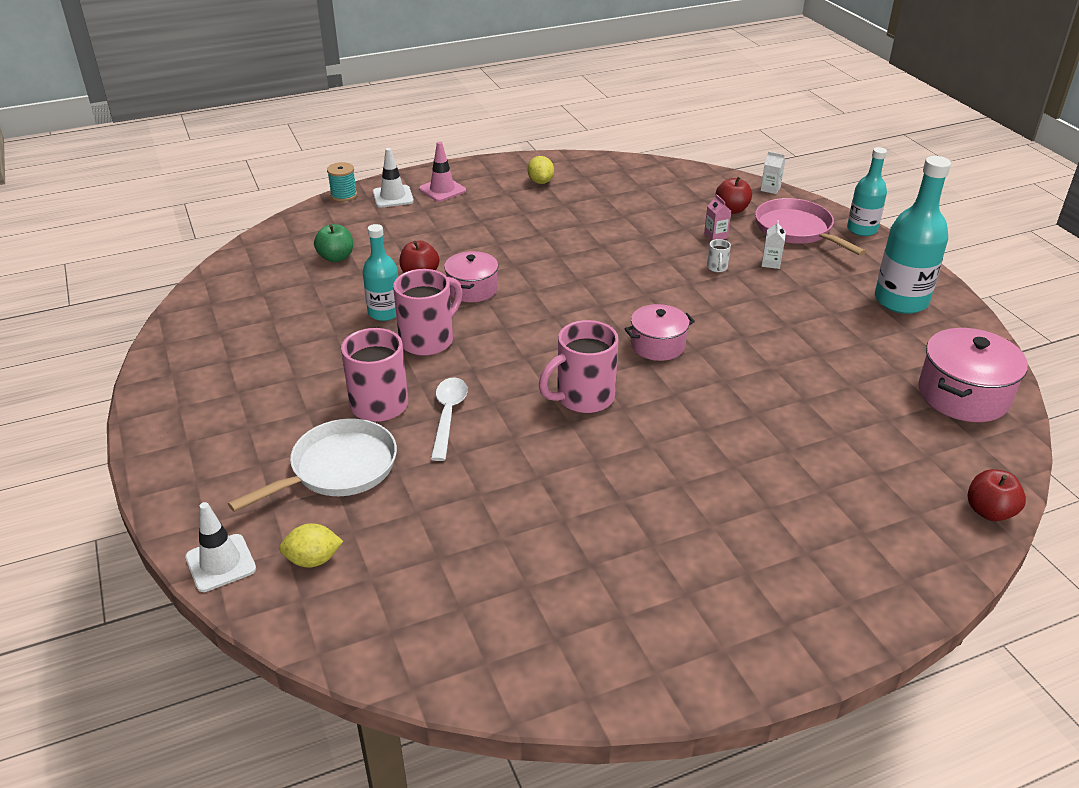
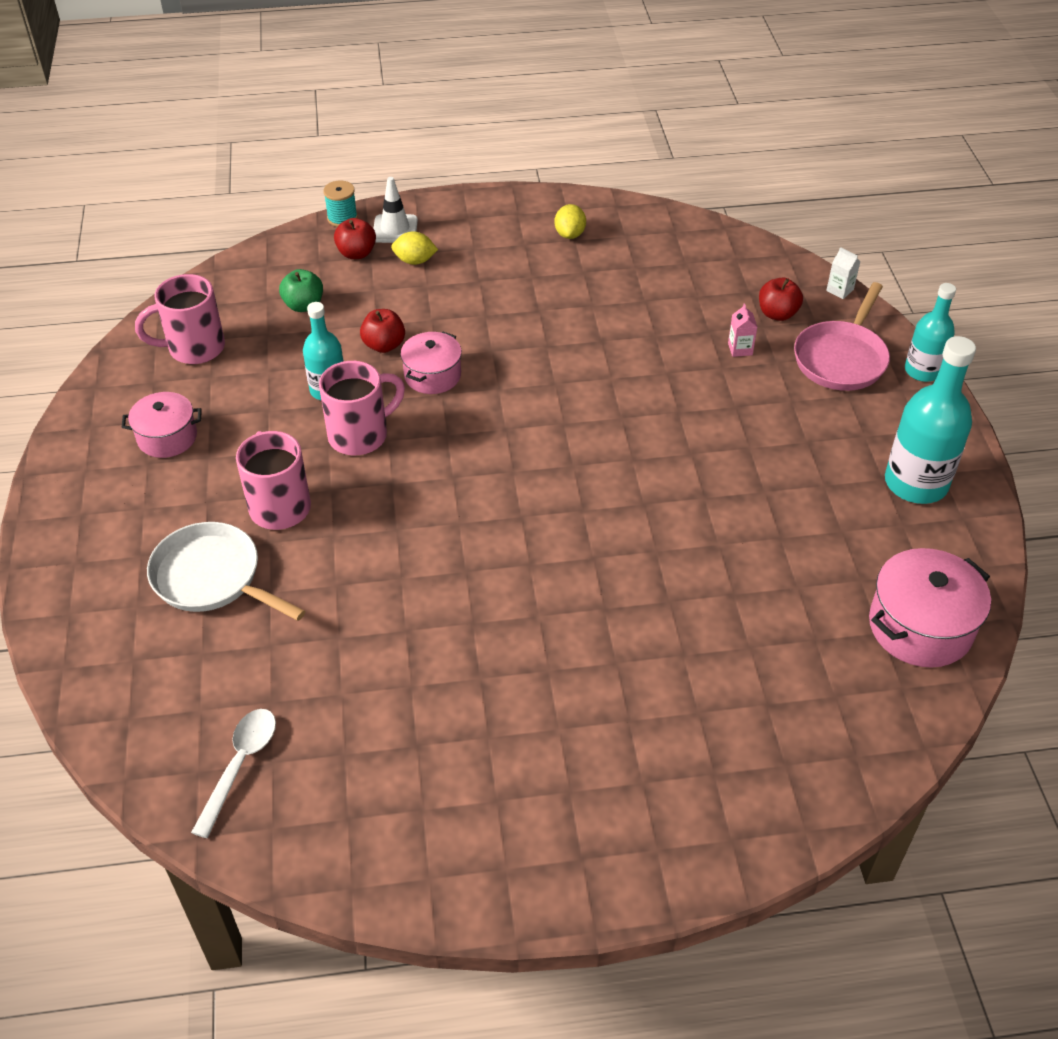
camera: 15 degrees right, 10 degrees up
white traffic cone [185,502,256,592] -> none
white pan [228,418,397,512] -> white pan turned 120 degrees counterclockwise [147,522,306,621]
yellow lemon [279,523,343,568] -> yellow lemon moved to [391,231,438,265]
pink traffic cone [419,141,466,202] -> none
white spoon [431,377,468,461] -> white spoon moved to [191,709,276,838]
pink mug [539,320,619,413] -> pink mug moved to [135,274,225,364]
pink pot [624,304,695,361] -> pink pot moved to [122,392,202,458]
white mug [707,239,731,272] -> none
pink pan [755,198,866,256] -> pink pan turned 135 degrees counterclockwise [794,282,890,391]
white carton [762,220,786,269] -> none
red apple [968,469,1026,521] -> red apple moved to [334,218,376,259]

